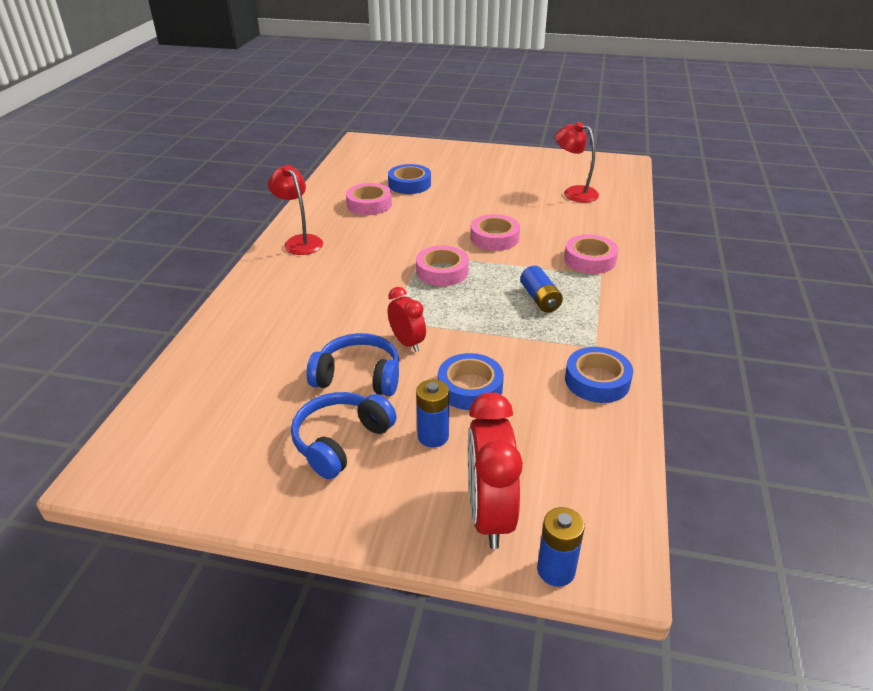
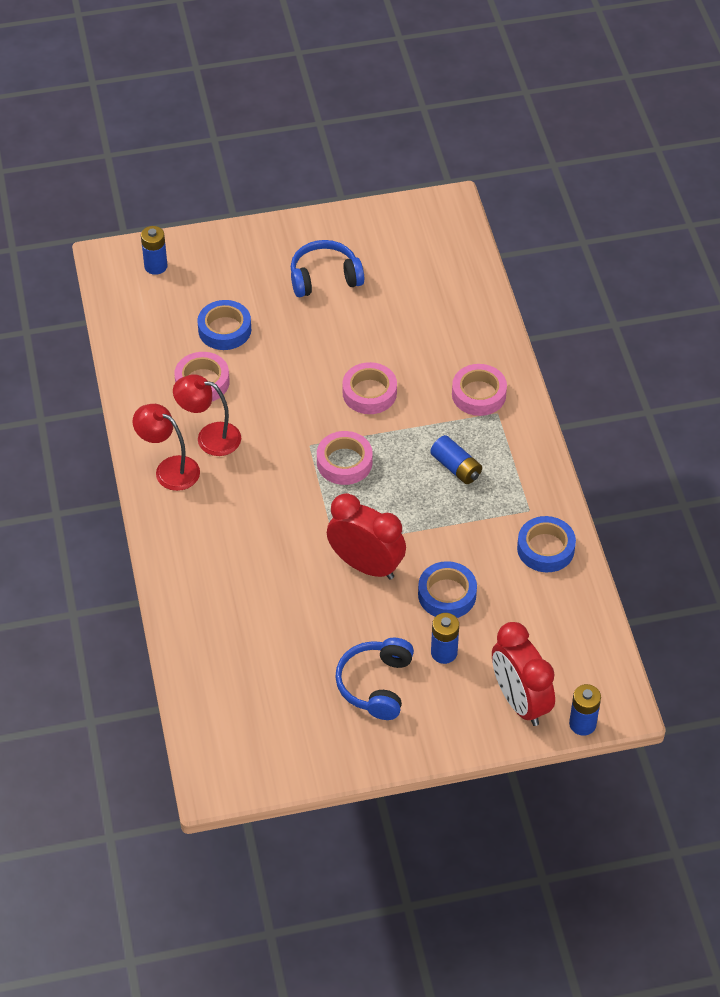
camera: 25 degrees left, 15 degrees up
blue headphones [307,333,399,396] -> blue headphones moved to [291,240,364,297]
red clock [388,287,426,352] -> red clock [327,493,406,580], size x1.71
red lamp [555,122,599,202] -> red lamp moved to [173,375,241,456]
none -> blue battery [141,226,168,275]

